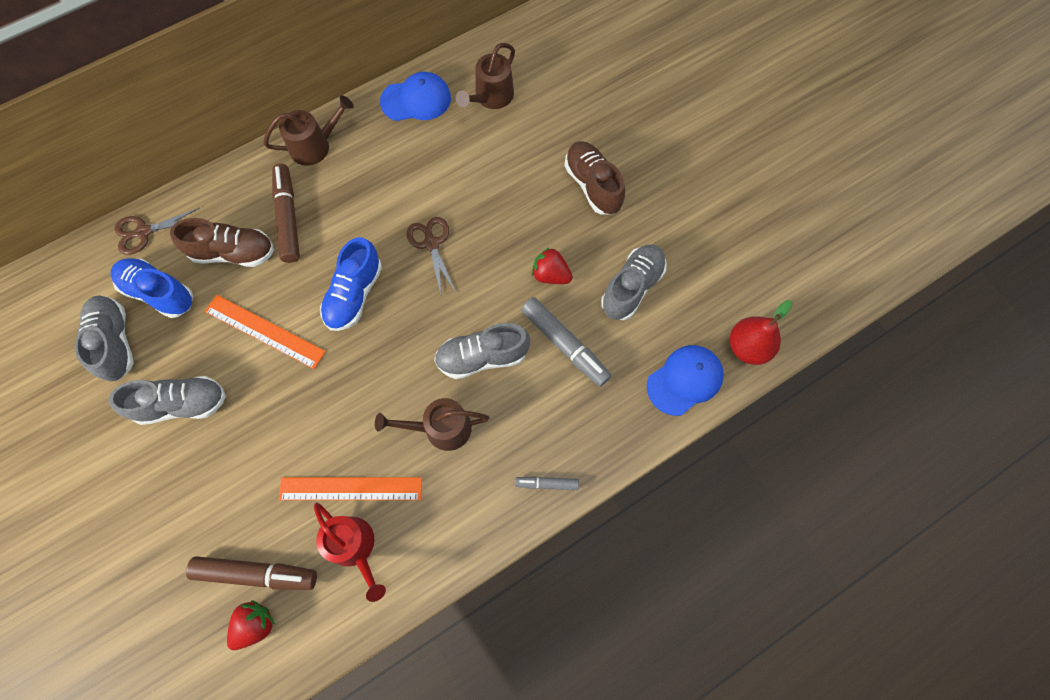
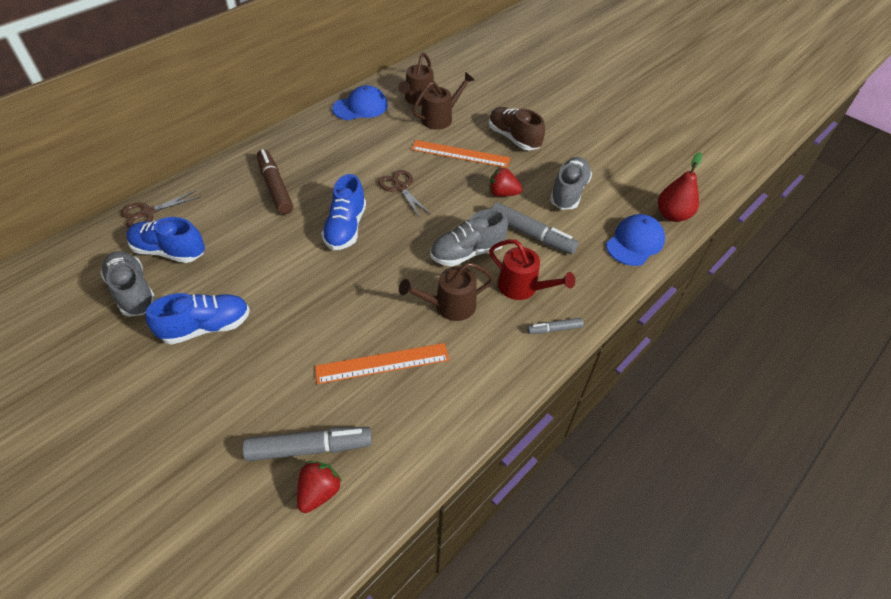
camera: 15 degrees left, 20 degrees down
grey shoe [108,376,226,425] -> blue shoe [146,293,250,345]
brown shoe [170,218,274,267] -> none
brown marker [186,556,317,590] -> grey marker [242,427,372,461]
orange ruler [205,295,326,369] -> orange ruler moved to [411,140,510,168]
brown watering can [263,95,354,166] -> brown watering can moved to [412,72,474,130]
red watering can [314,503,386,602] -> red watering can moved to [489,239,575,300]

